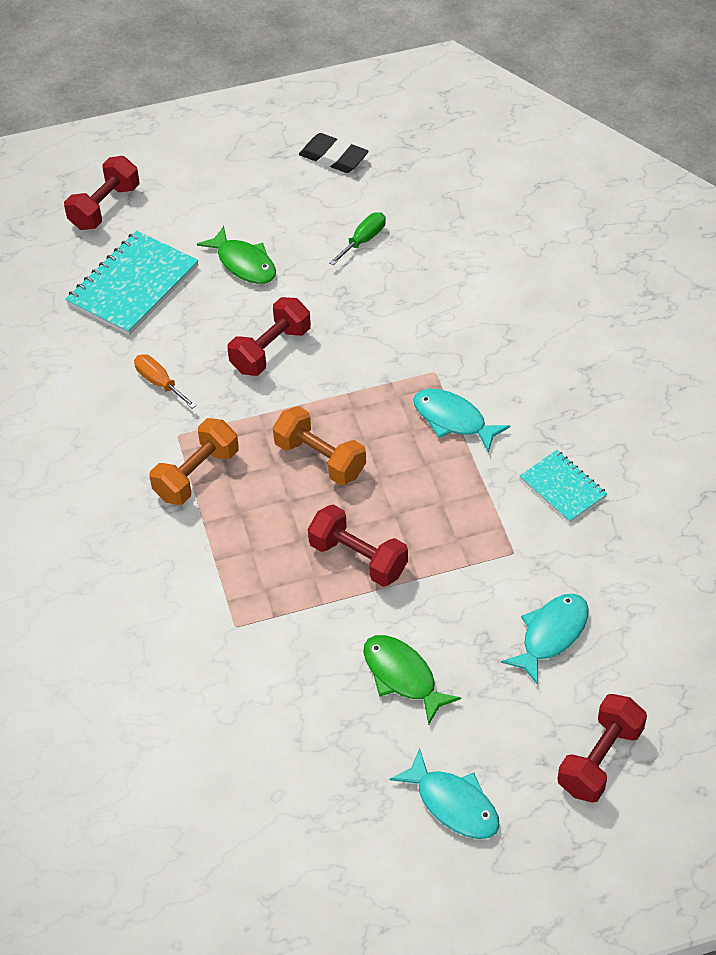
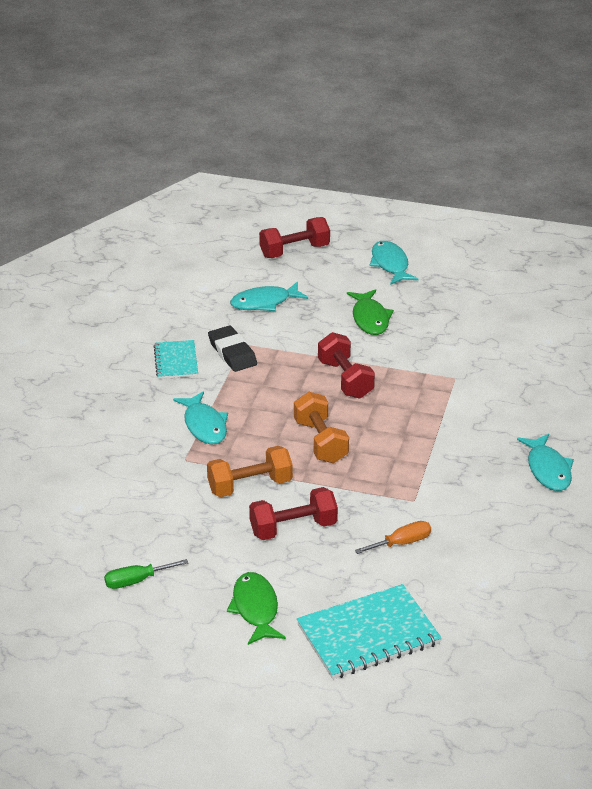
camera: 150 degrees left, 15 degrees down
red dumbbell [64,156,139,230] -> none
orange screwdriver [134,354,197,409] -> orange screwdriver turned 105 degrees counterclockwise [354,521,431,554]
orange dumbbell [149,418,239,505] -> orange dumbbell moved to [207,446,293,497]
black eraser [299,133,369,173] -> black eraser moved to [208,326,257,372]
none -> turquoise fish [517,434,574,491]

